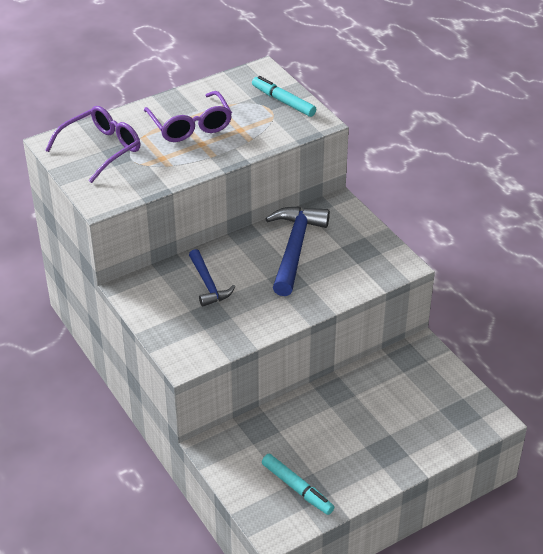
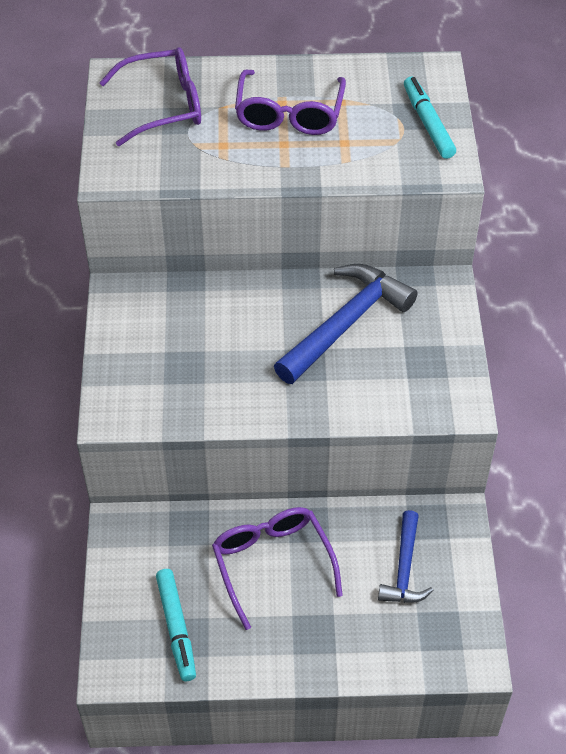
camera: 30 degrees right, 10 degrees up
blue hammer [189,249,235,307] -> blue hammer moved to [378,510,434,603]
none -> purple glasses [212,507,343,630]

